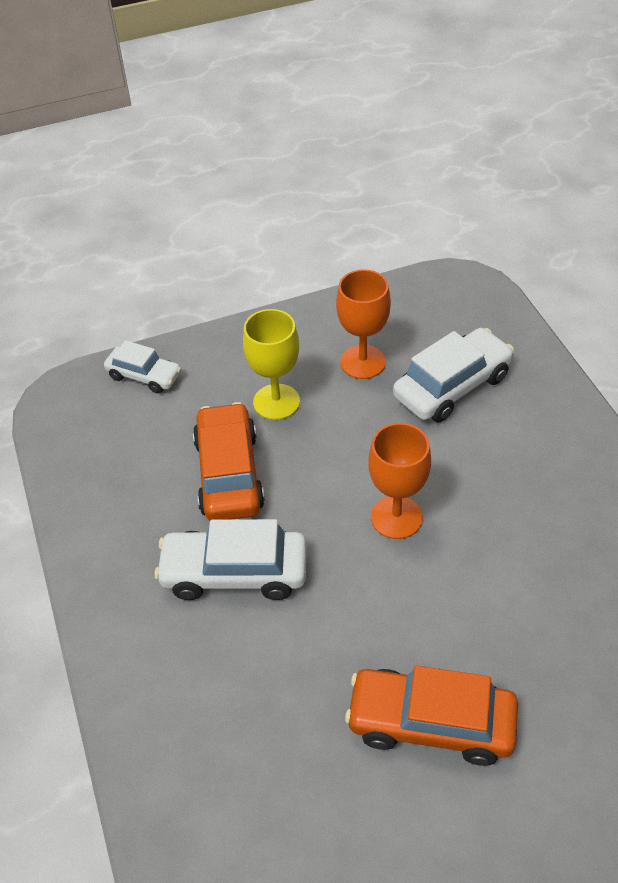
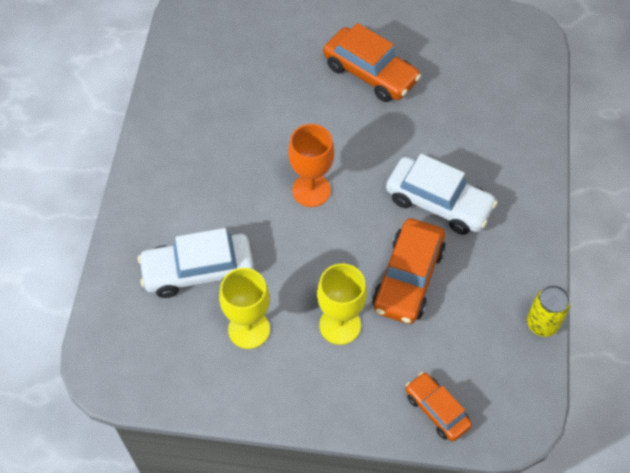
camera: 155 degrees left, 10 degrees up
white car [104,340,182,393] -> orange car [406,372,472,442]
orange goblet [336,269,391,379] -> yellow goblet [219,268,270,349]
none -> yellow can [527,285,570,337]

